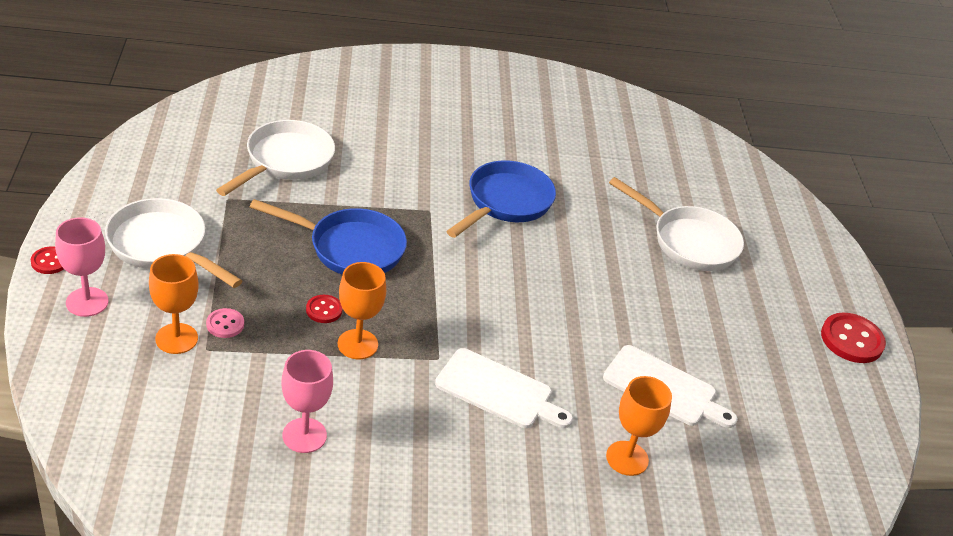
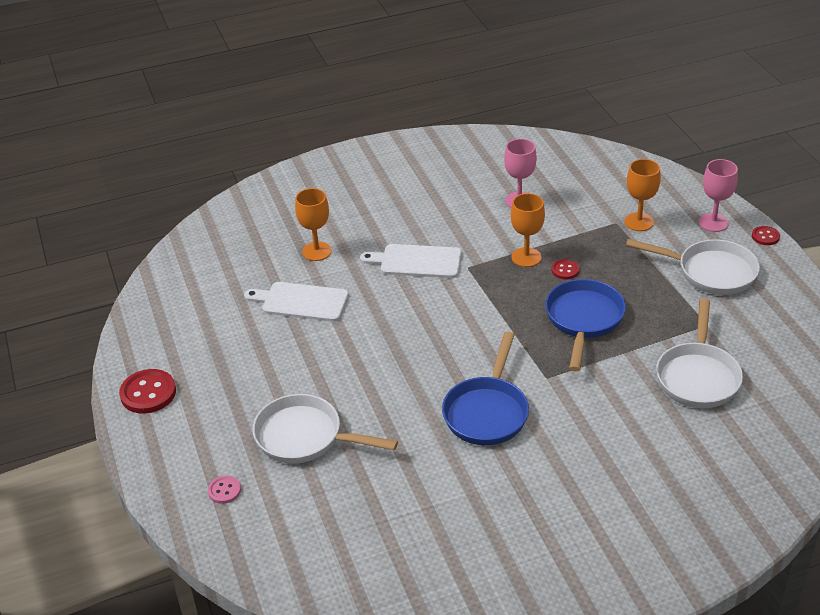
camera: 170 degrees right, 0 degrees up
pink button [206,308,244,338] -> pink button moved to [208,476,241,504]
blue pan [250,199,407,275] -> blue pan turned 105 degrees clockwise [545,279,626,371]

